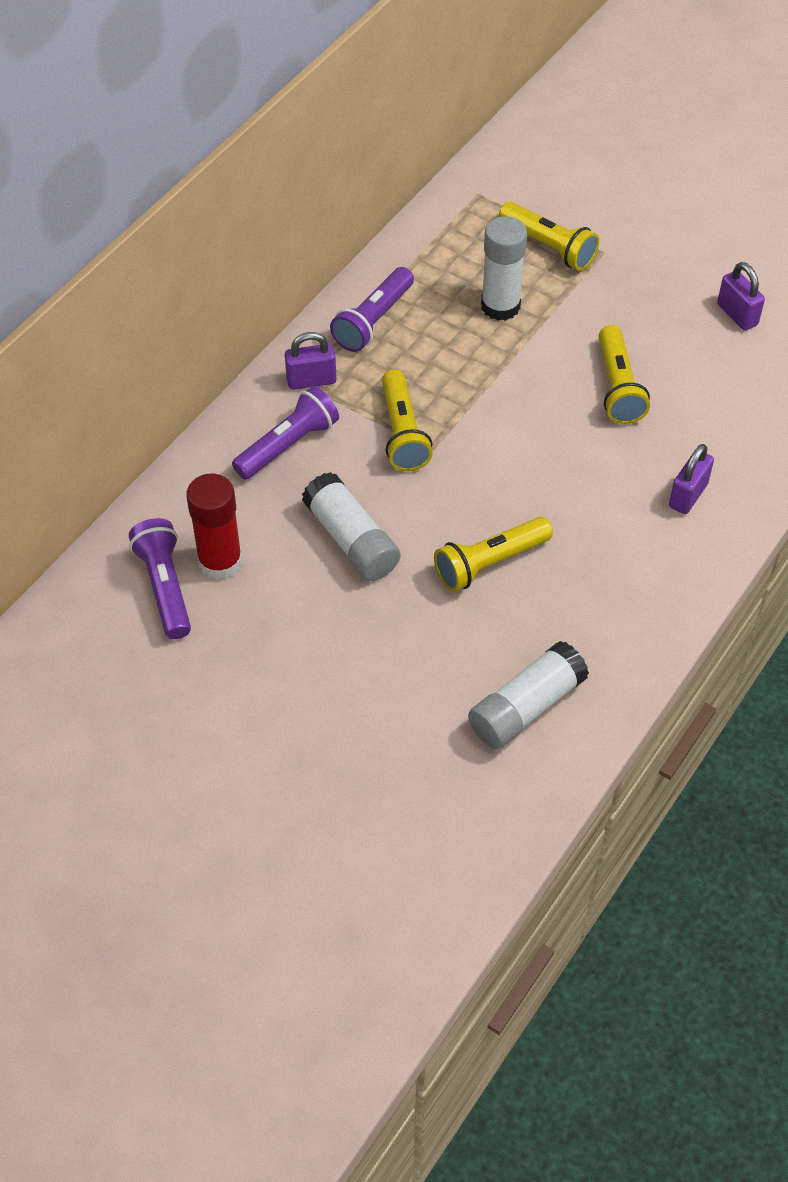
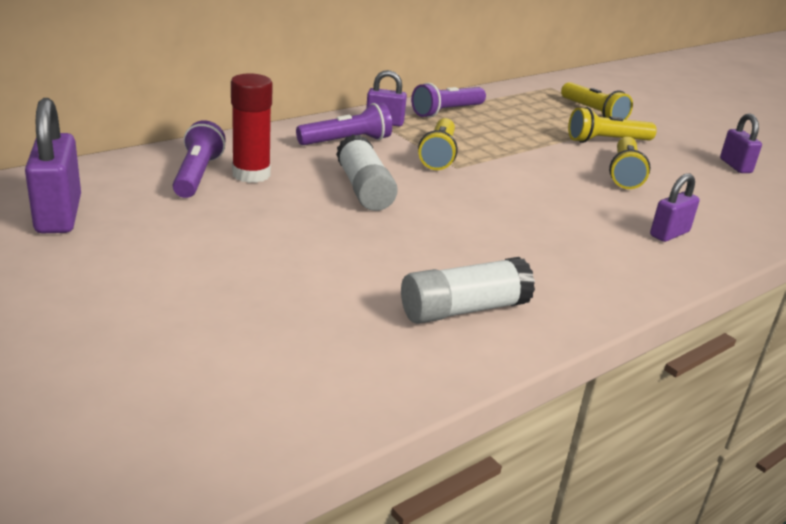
camera: 15 degrees right, 25 degrees down
yellow flashlight [434,517,553,592] -> yellow flashlight moved to [568,107,657,143]
white glue stick [481,216,527,321] -> none
none -> purple padlock [25,98,81,233]

